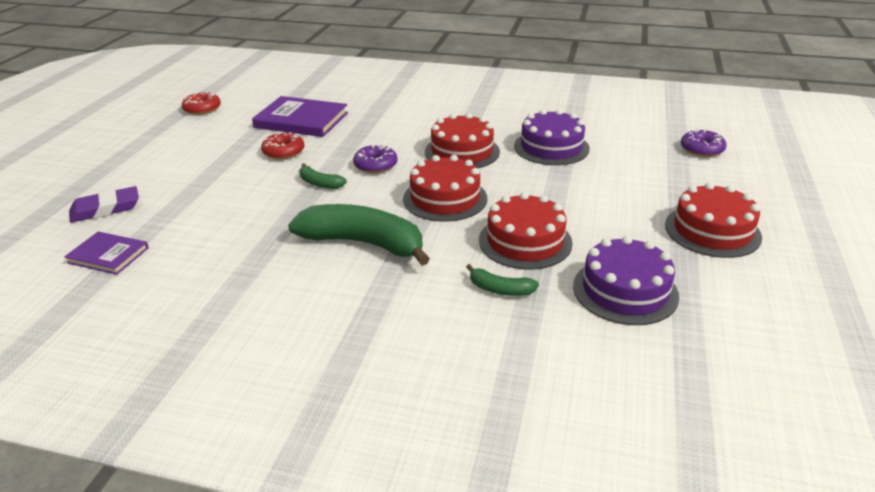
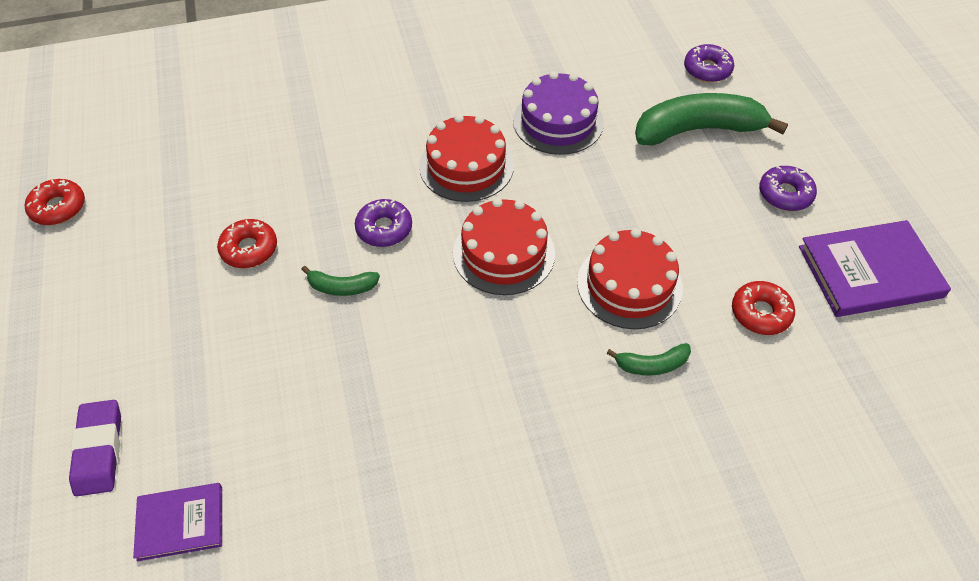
camera: 30 degrees left, 20 degrees up
purple eraser [69,186,139,223] -> purple eraser turned 45 degrees counterclockwise [69,400,121,496]
purple book [252,96,348,137] -> purple book moved to [799,220,951,317]
green banana [288,204,430,266] -> green banana moved to [635,93,788,145]
purple cake [573,236,679,325] -> red donut [732,281,795,335]
red cake [665,182,762,258] -> purple donut [759,166,817,211]

